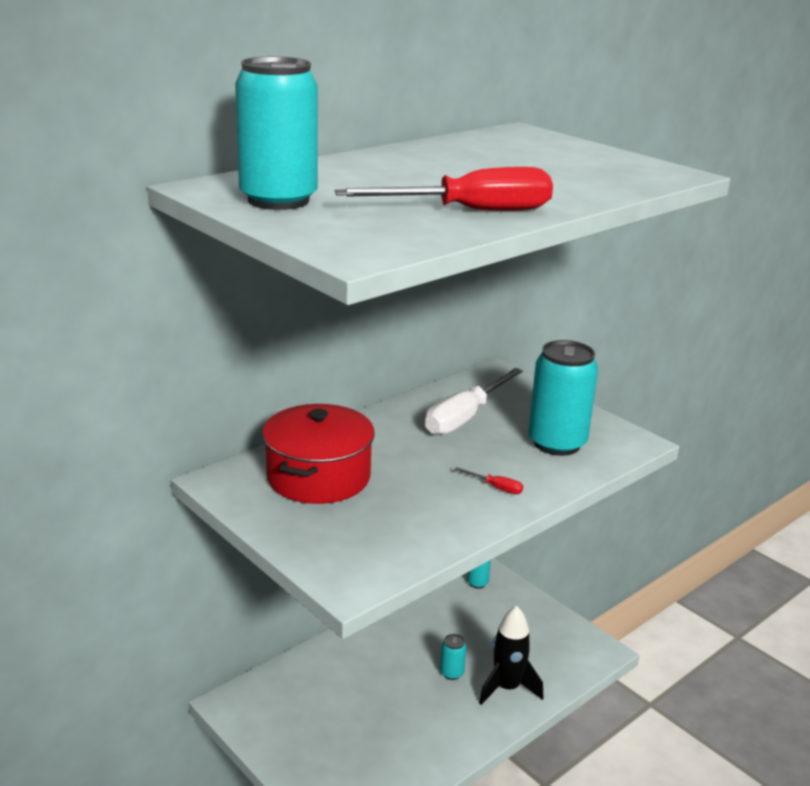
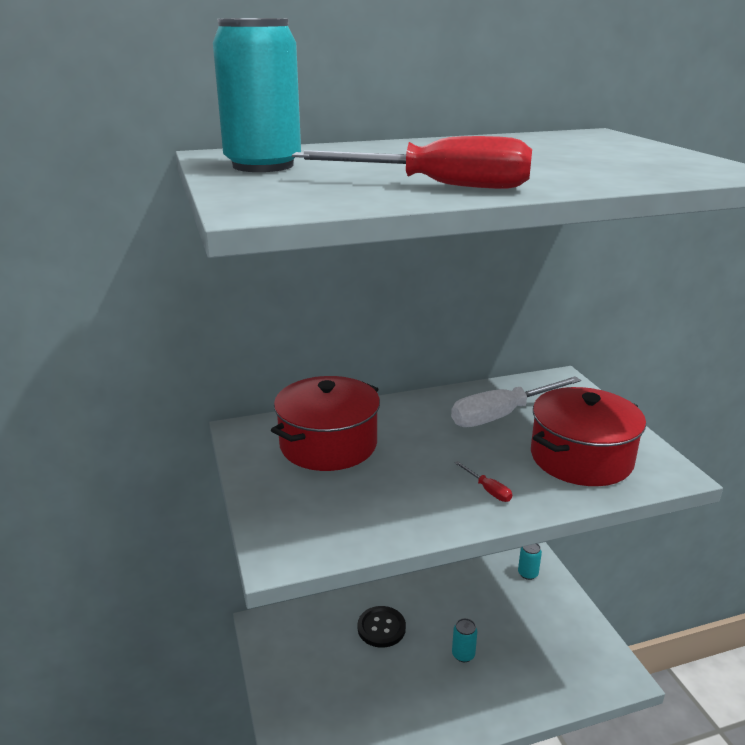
camera: 25 degrees right, 0 degrees up
black rocket [479,605,543,705] -> none
turquoise can [528,340,598,456] -> red pot [531,387,646,486]
none -> black button [357,606,406,648]

